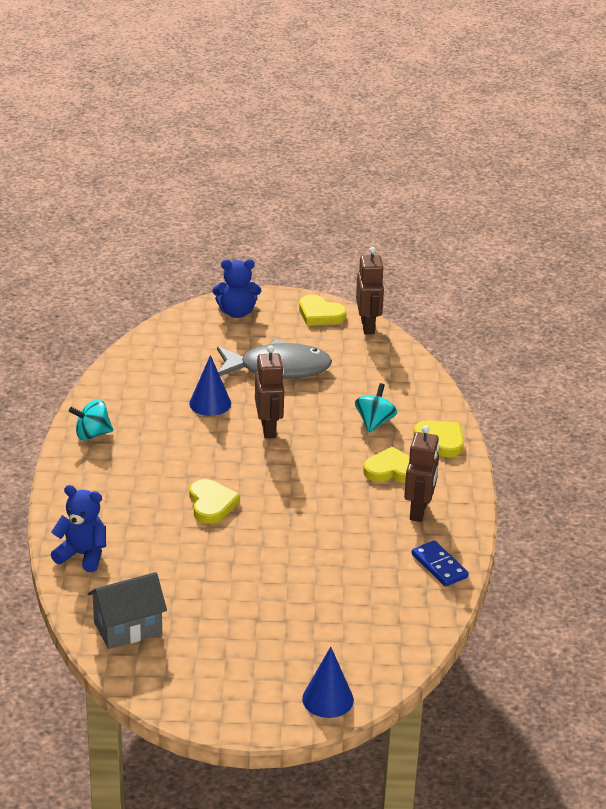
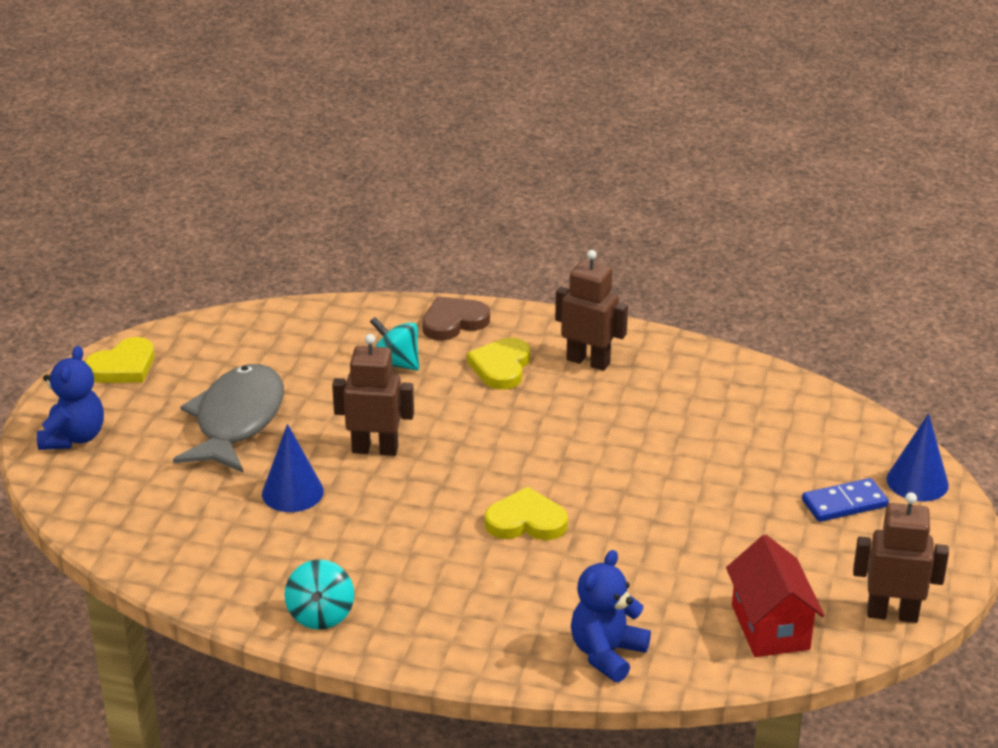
camera: 75 degrees left, 0 degrees up
grey house [88,572,167,649] -> red house [726,535,825,657]
brown robot [356,247,384,334] -> brown robot moved to [853,492,949,623]
blue domino [412,540,469,586] -> blue domino moved to [802,478,889,522]
yellow heart [413,420,464,457] -> brown heart [422,296,490,341]

